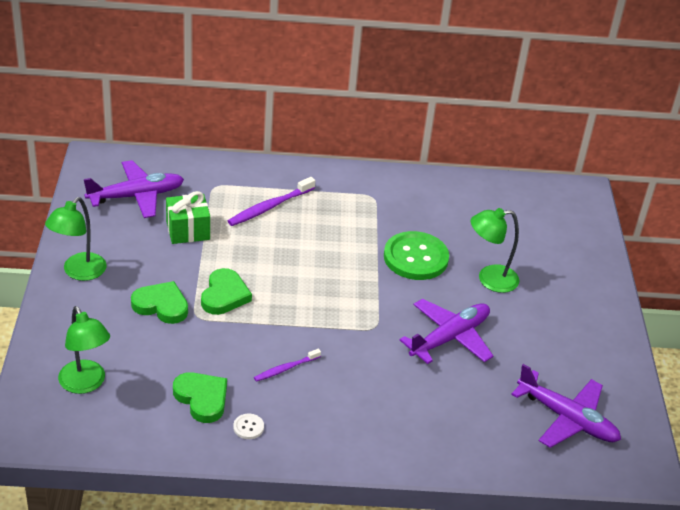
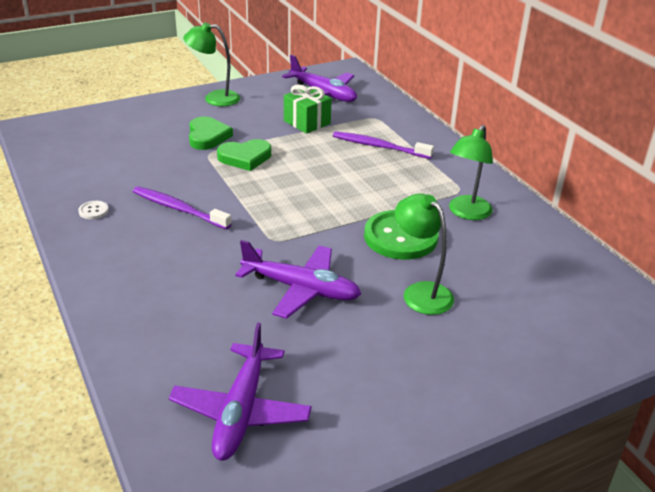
camera: 65 degrees right, 5 degrees down
green lamp [58,306,110,394] -> green lamp moved to [449,125,493,220]
green heart [173,372,227,423] -> none
purple toothbrush [254,349,321,382] -> purple toothbrush [133,187,232,229], size x1.63

